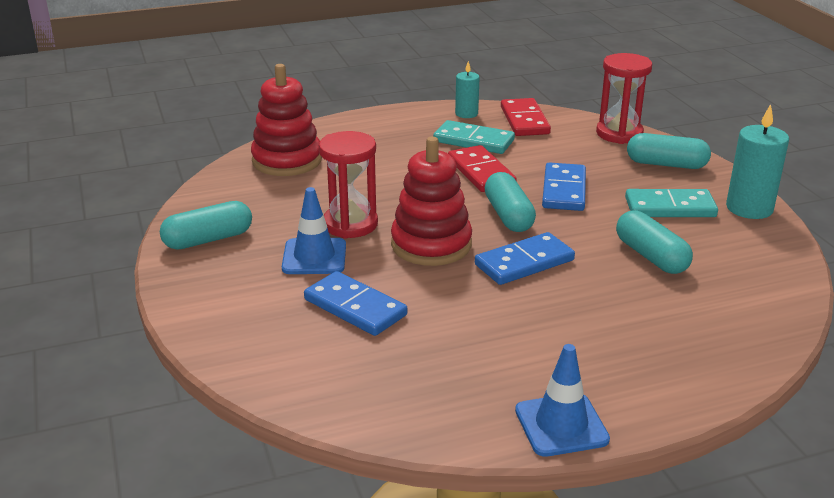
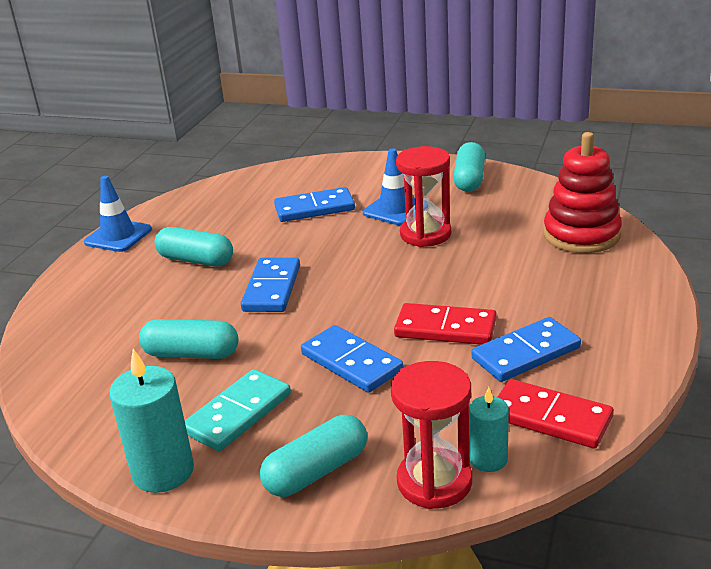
camera: 130 degrees right, 0 degrees up
red stacking toy [391,137,472,266] -> none
turquoise domino [433,120,515,154] -> blue domino [471,317,581,382]
turquoise candle [455,61,480,118] -> turquoise candle moved to [469,387,509,472]
turquoise capsule [485,172,536,232] -> turquoise capsule moved to [154,227,233,266]

